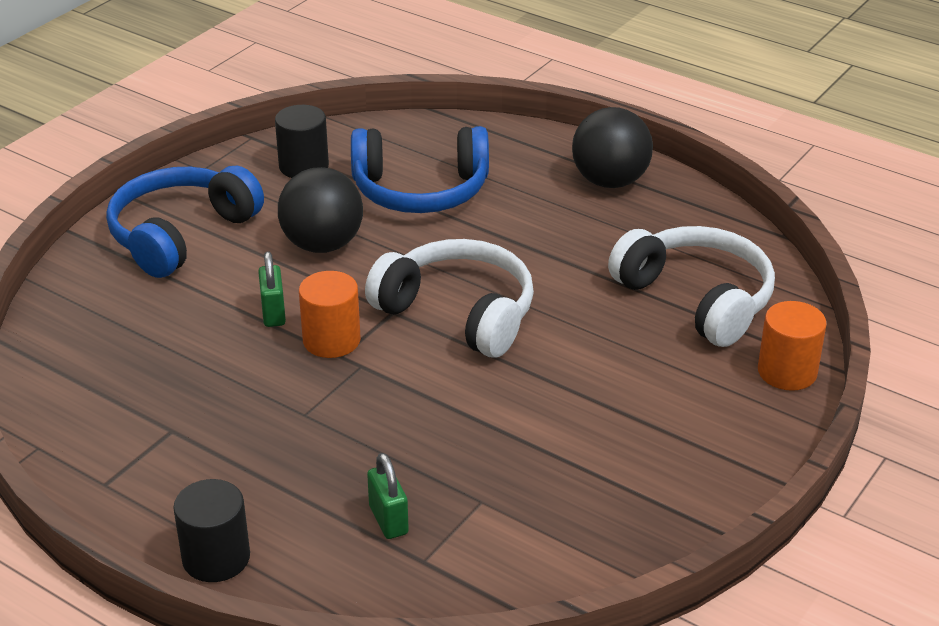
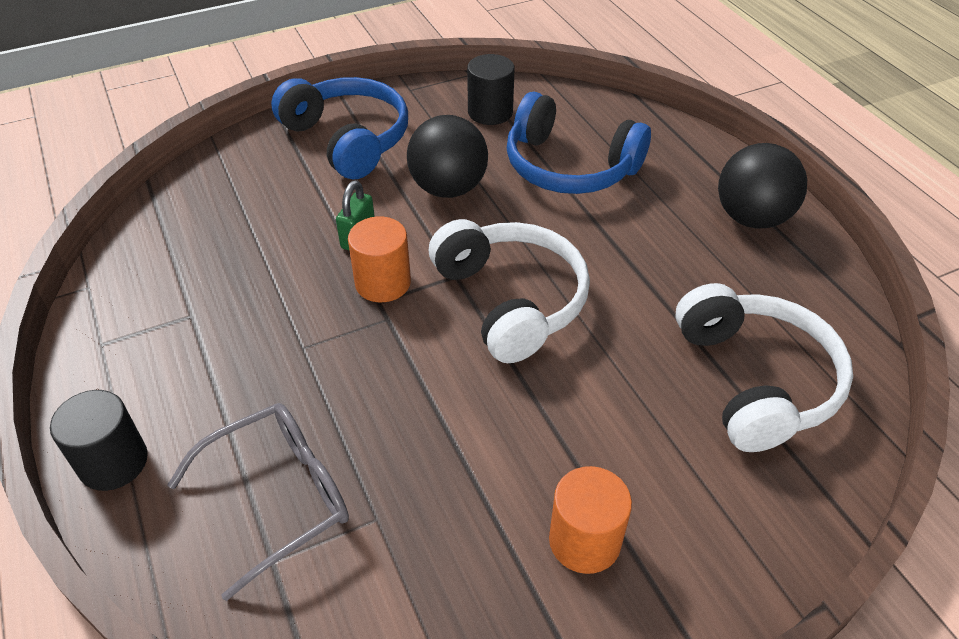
camera: 30 degrees right, 10 degrees up
blue headphones [106,166,264,278] -> blue headphones turned 75 degrees clockwise [271,77,408,179]
green padlock [367,453,409,539] -> grey glasses [168,403,349,601]
orange cylinder [758,301,827,391] -> orange cylinder moved to [549,466,632,574]

